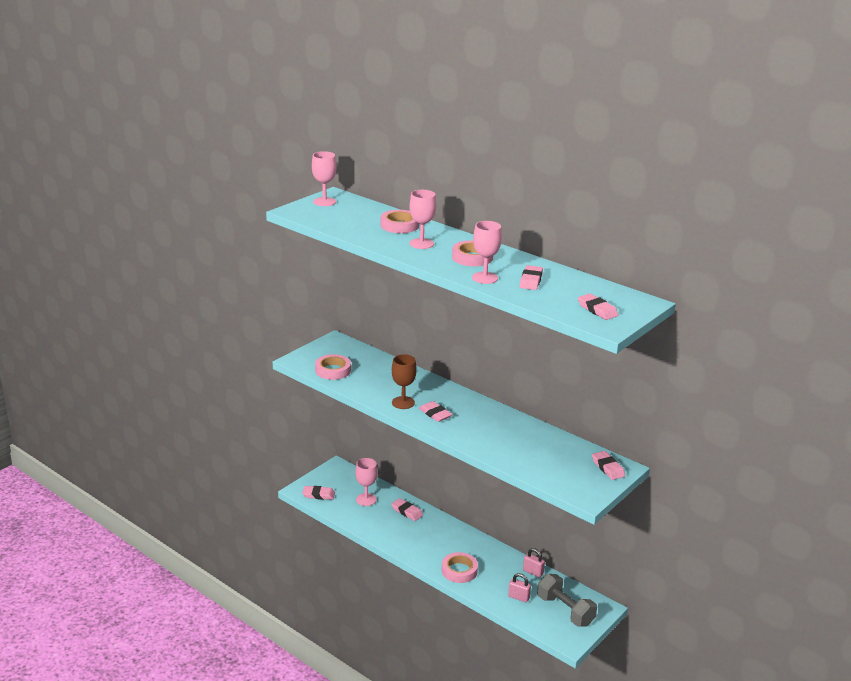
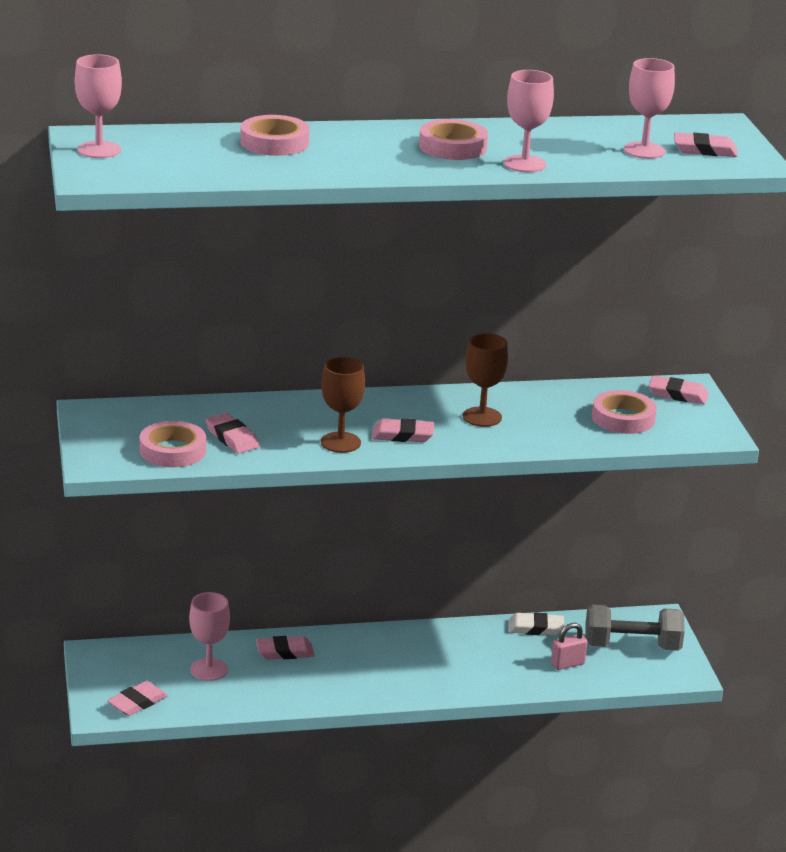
camera: 50 degrees left, 0 degrees up
pink goblet [409,190,436,249] -> pink goblet moved to [624,58,675,159]
pink tape [442,552,478,583] -> pink tape moved to [592,390,657,434]
pink eraser [520,265,543,290] -> pink eraser moved to [206,413,259,453]
pink padlock [523,548,545,578] -> white eraser [508,613,564,636]
none -> brown goblet [463,333,508,427]

